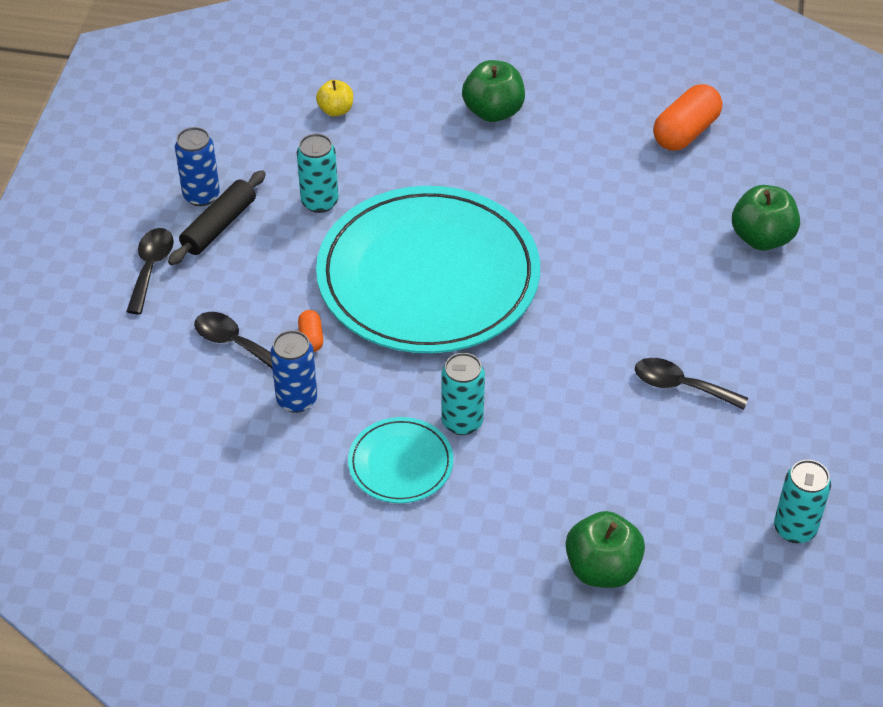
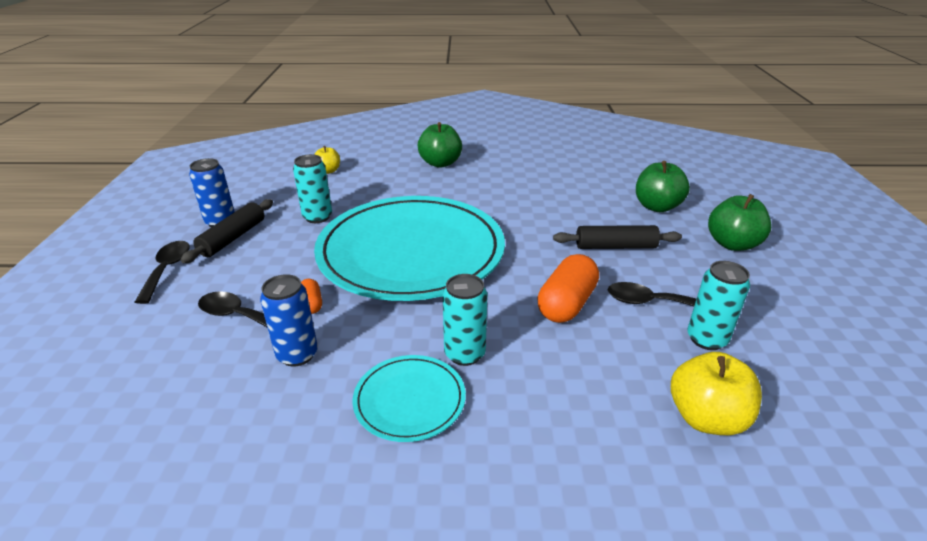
camera: 10 degrees left, 15 degrees down
green apple [566,511,645,588] -> green apple moved to [708,194,771,251]
orange capsule [653,84,722,151] -> orange capsule moved to [537,254,599,323]
turquoise can [774,460,831,543] -> turquoise can moved to [687,261,750,350]
none -> black rolling pin [553,225,682,249]
none -> yellow apple [671,352,762,435]

